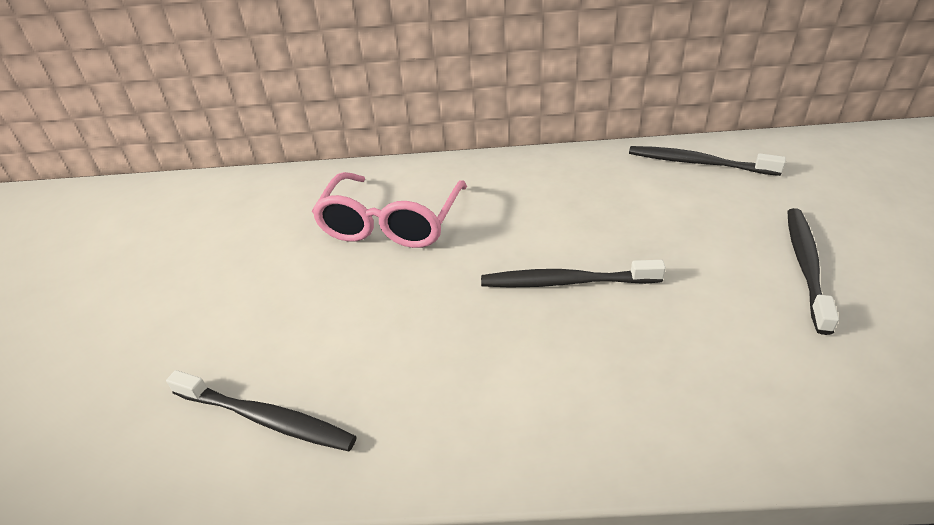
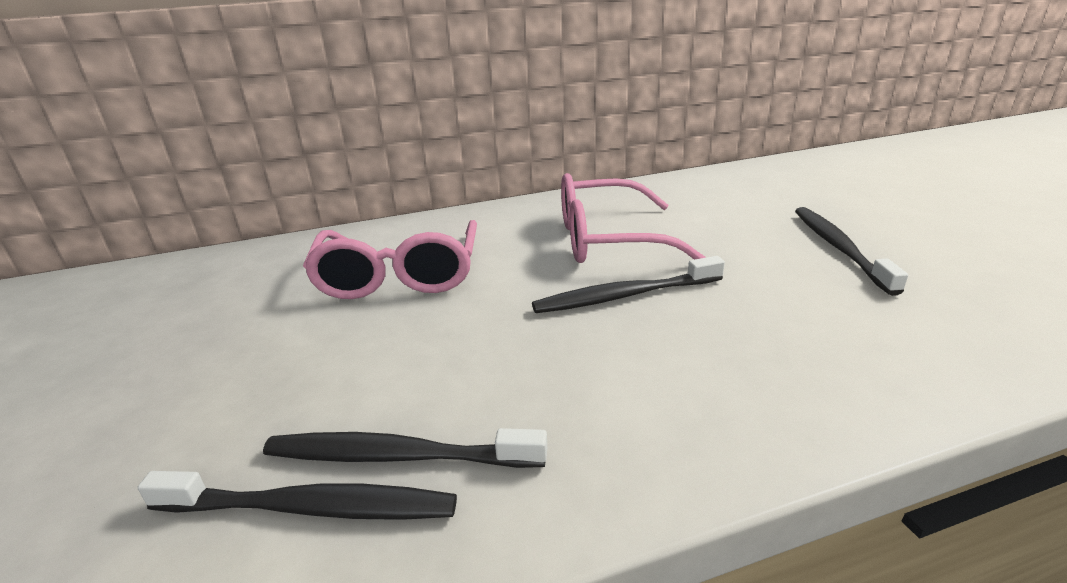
camera: 20 degrees left, 10 degrees down
black toothbrush [629,146,786,176] -> black toothbrush moved to [263,428,547,468]
none -> pink glasses [561,173,706,263]

